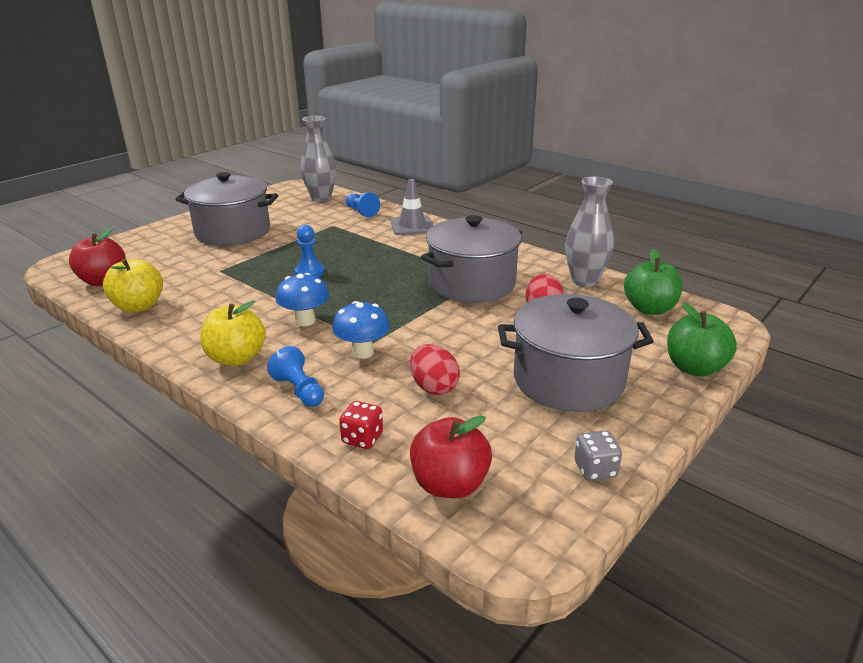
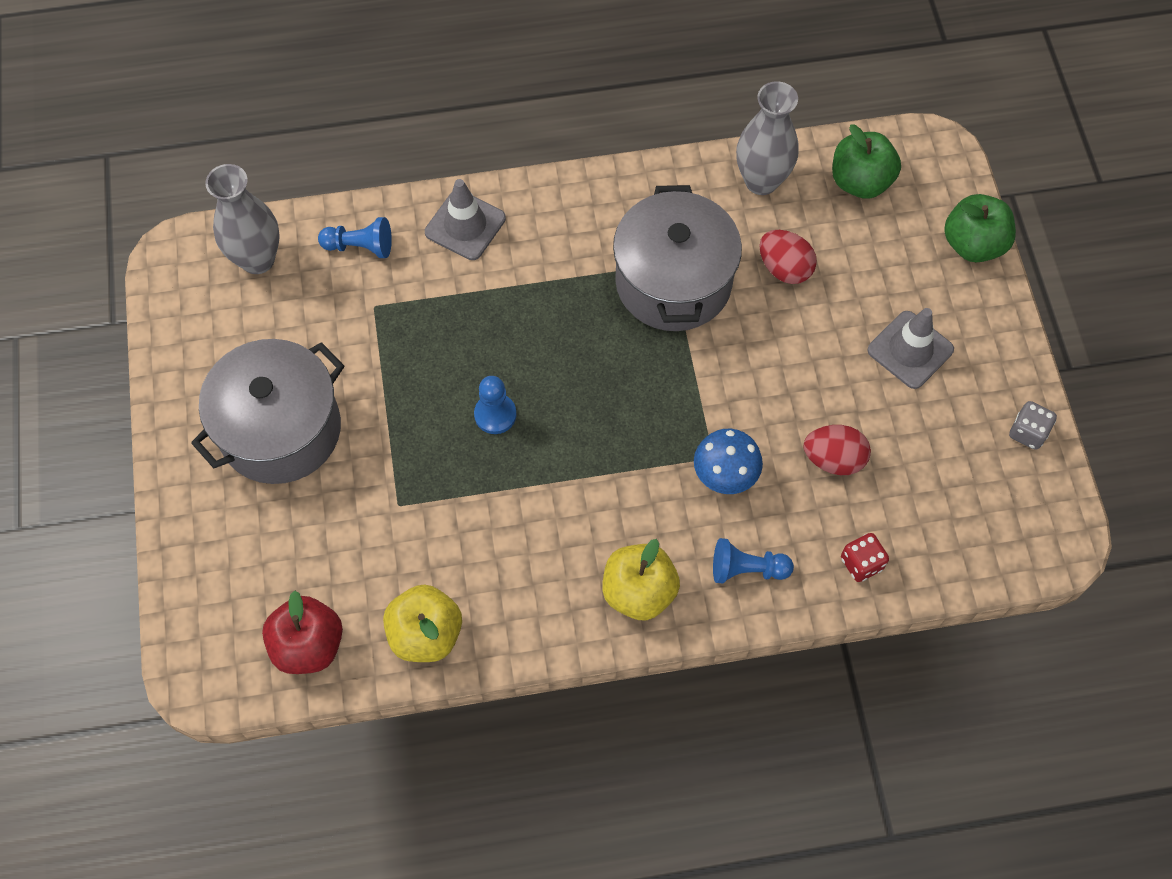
camera: 50 degrees left, 35 degrees up
blue mushroom [276,273,329,326] -> none
red apple [410,415,492,498] -> none
grey pot [498,294,654,412] -> grey traffic cone [867,308,954,389]

